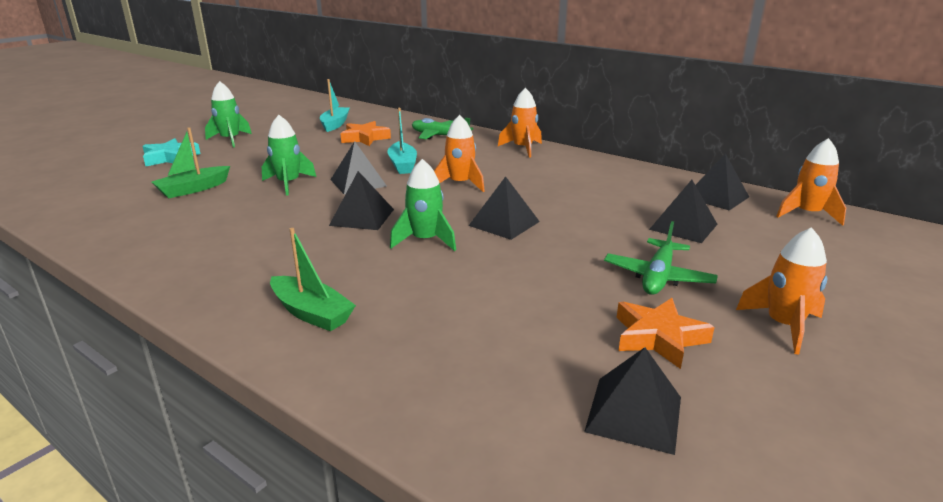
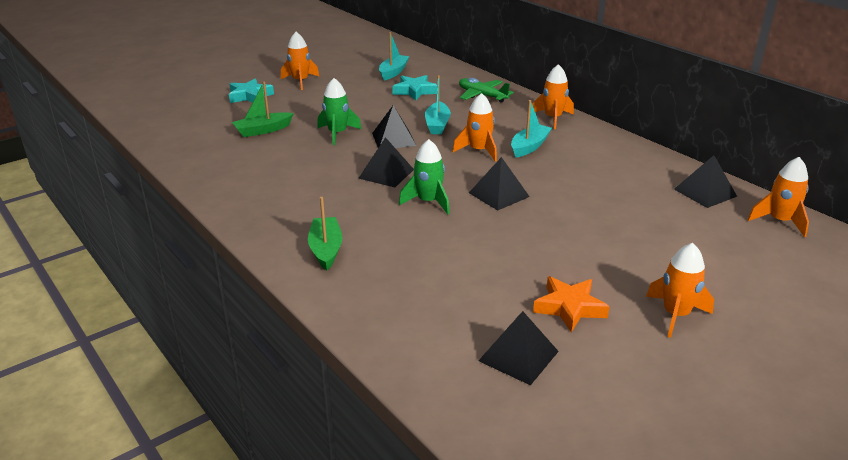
camera: 15 degrees right, 5 degrees up
green rocket [205,81,252,147] -> orange rocket [281,32,319,90]
green boat [270,228,356,332] -> green boat turned 150 degrees counterclockwise [308,197,343,271]
orange star [340,121,391,146] -> turquoise star [392,75,437,100]
green plane [604,221,718,295] -> none
black pyramid [649,180,717,243] -> none
none -> turquoise boat [511,100,552,158]

